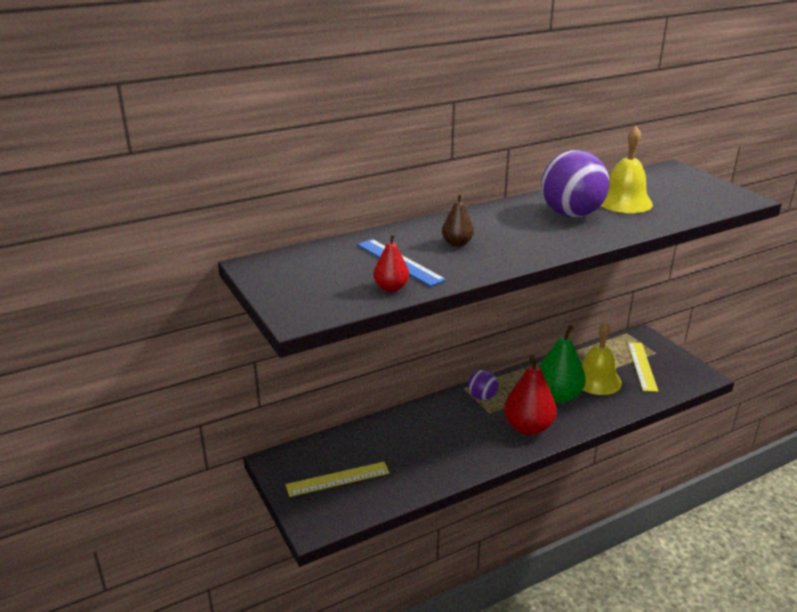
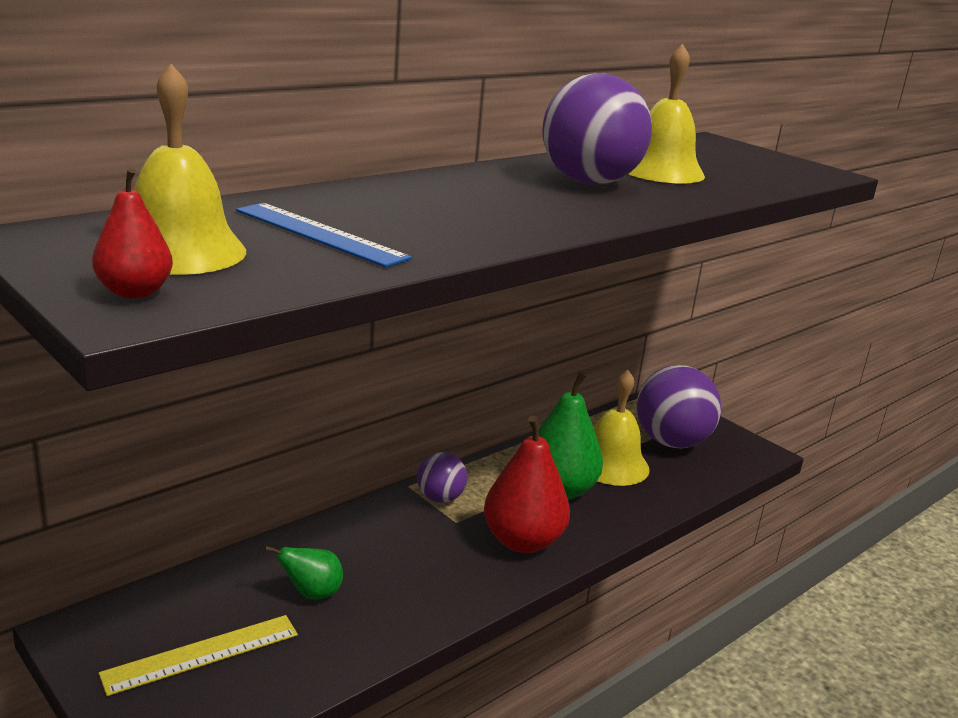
camera: 15 degrees left, 5 degrees down
red pear [374,234,409,292] -> red pear moved to [92,168,173,299]
brown pear [442,193,474,247] -> none
yellow ruler [628,342,658,392] -> purple ball [637,365,721,448]
none -> yellow bell [134,64,246,275]
none -> green pear [265,546,343,600]

